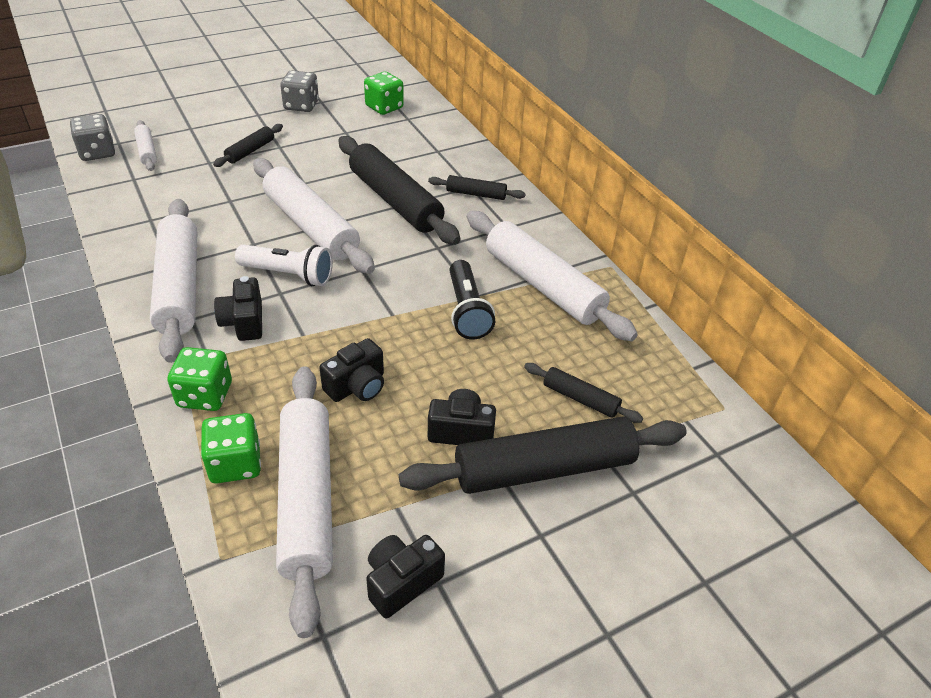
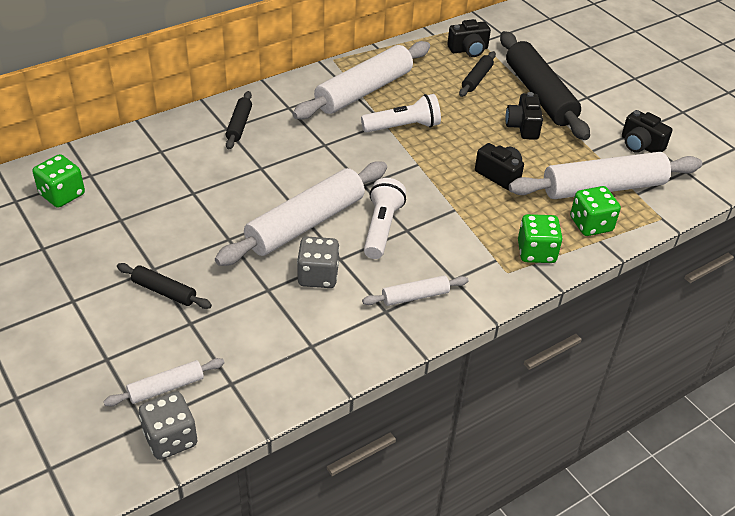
camera: 95 degrees left, 0 degrees up
white rolling pin [150,199,197,363] -> white rolling pin [362,275,469,306], size x0.48
black camera [214,276,262,341] -> black camera moved to [447,19,491,57]
grey dice [280,70,319,112] -> grey dice moved to [297,237,340,288]
black rolling pin [338,136,460,245] -> none
black flashlight [450,260,495,339] -> white flashlight [361,94,441,132]

